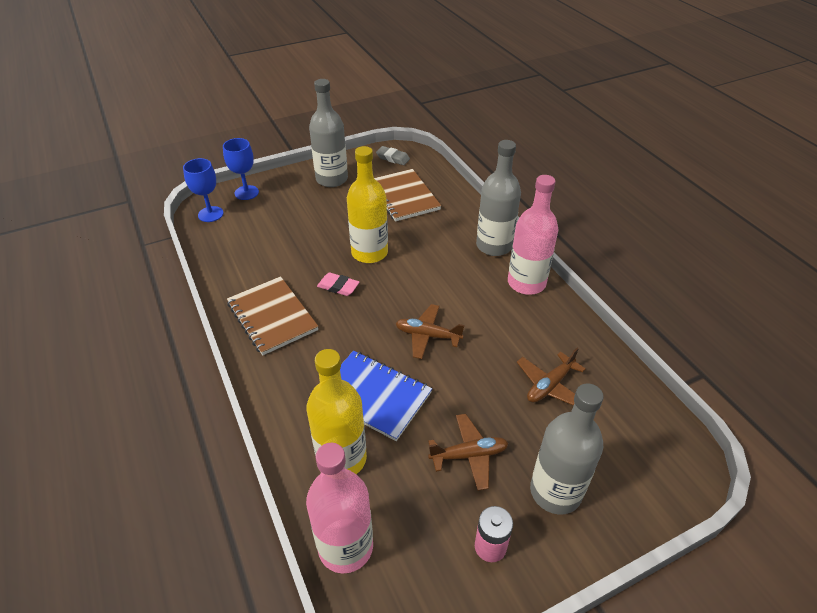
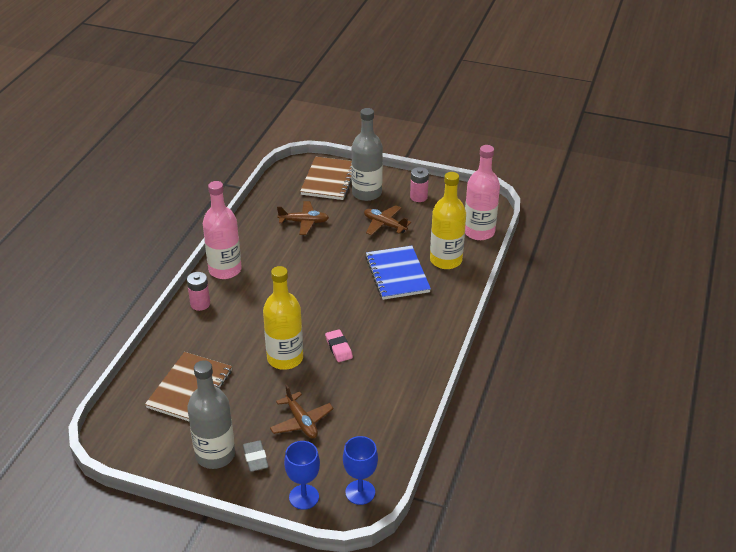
camera: 135 degrees left, 5 degrees down
brown notebook [227,276,319,355] -> brown notebook moved to [300,157,352,200]
grey eraser [376,146,410,165] -> grey eraser moved to [243,440,269,472]
brown plane [396,304,464,359] -> brown plane moved to [270,385,334,438]
grey bottle [476,140,521,256] -> pink battery [187,272,210,311]

